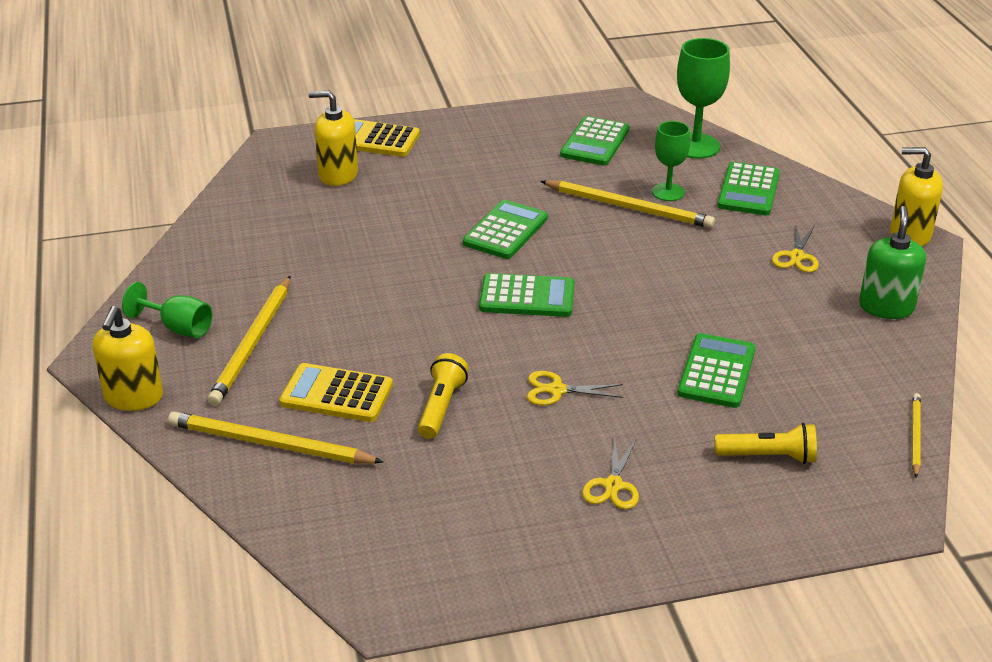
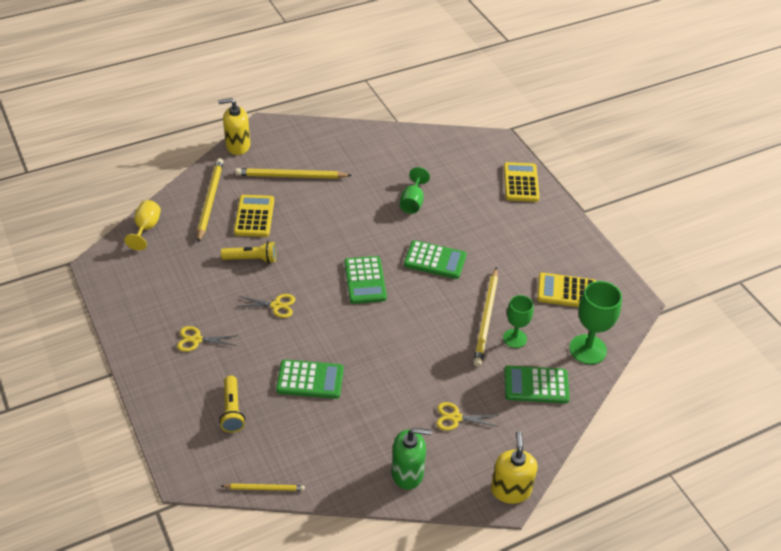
camera: 75 degrees right, 10 degrees up
green goblet [122,282,212,338] -> green goblet moved to [400,167,430,214]
yellow soap dispenser [309,91,358,186] -> none
yellow scissors [527,371,623,405] -> yellow scissors turned 105 degrees clockwise [236,294,295,318]
green calculator [560,116,630,166] -> yellow calculator [537,273,596,307]
none -> yellow goblet [124,200,161,251]

